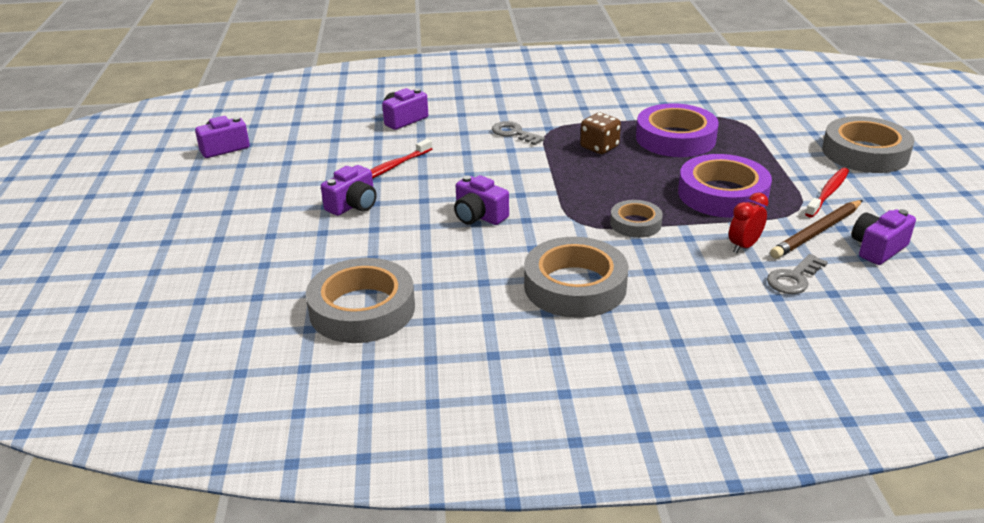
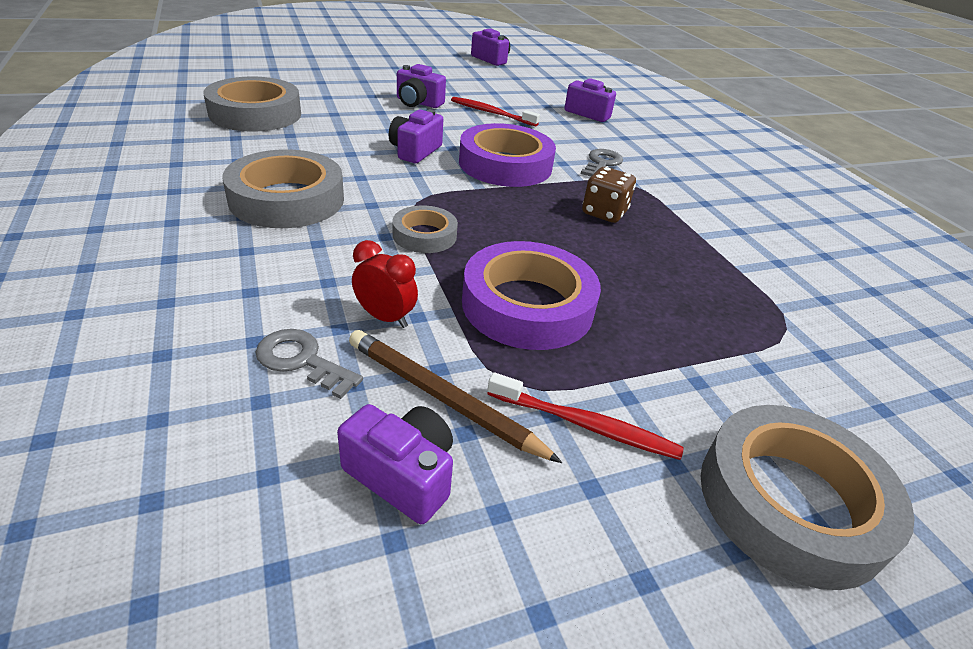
camera: 70 degrees right, 5 degrees up
purple tape [636,103,719,157] -> purple tape moved to [459,123,556,187]

